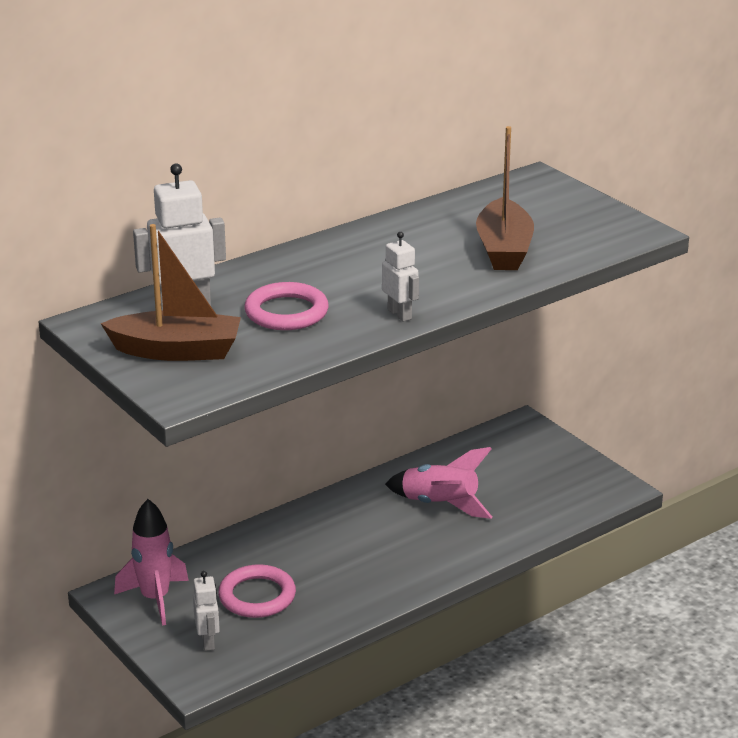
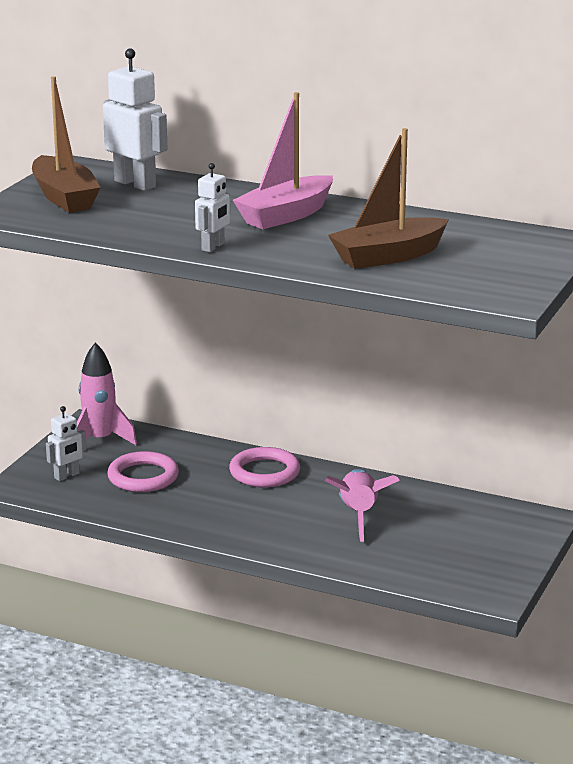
camera: 60 degrees right, 5 degrees down
pink ring [244,282,329,330] -> pink ring moved to [229,447,300,487]
none -> pink boat [233,92,333,229]

